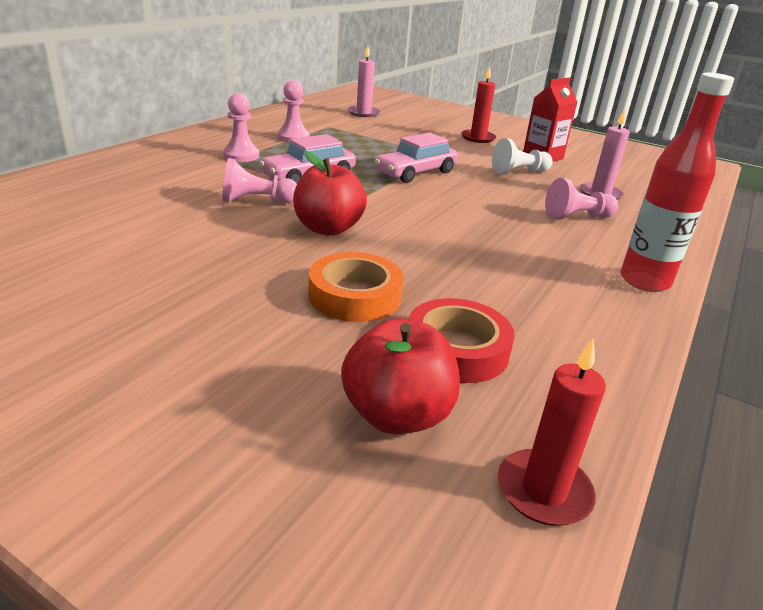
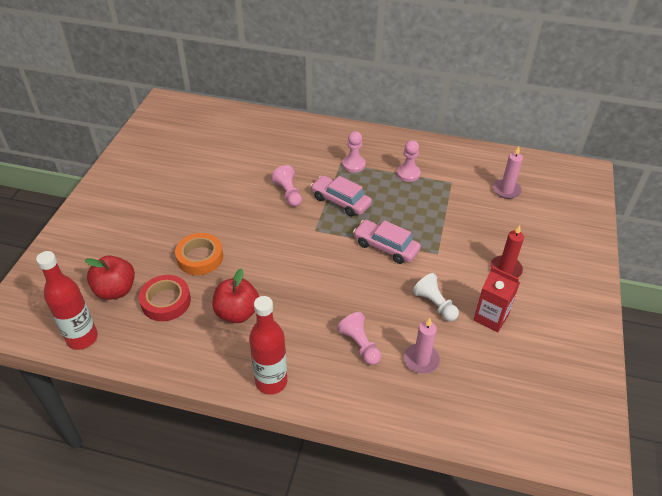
camera: 75 degrees right, 15 degrees up
red apple [293,151,367,236] -> red apple moved to [213,269,259,323]
red candle [498,339,606,526] -> red bottle [36,251,98,350]

